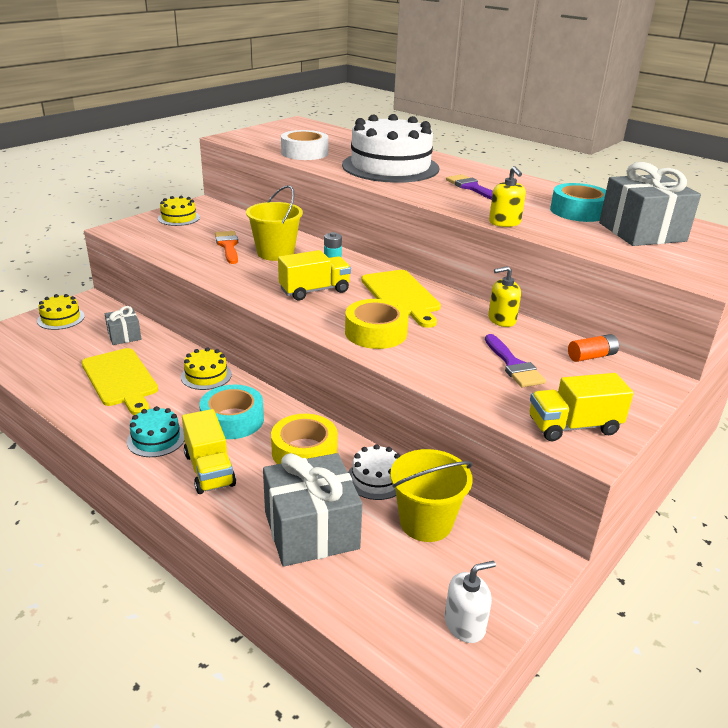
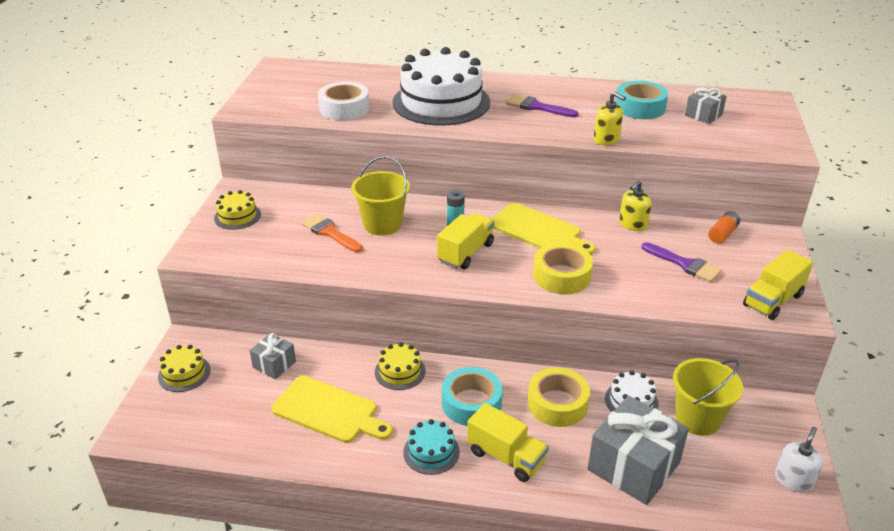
camera: 30 degrees left, 5 degrees up
grey gift [599,162,701,246] -> grey gift [685,87,727,124], size x0.52

